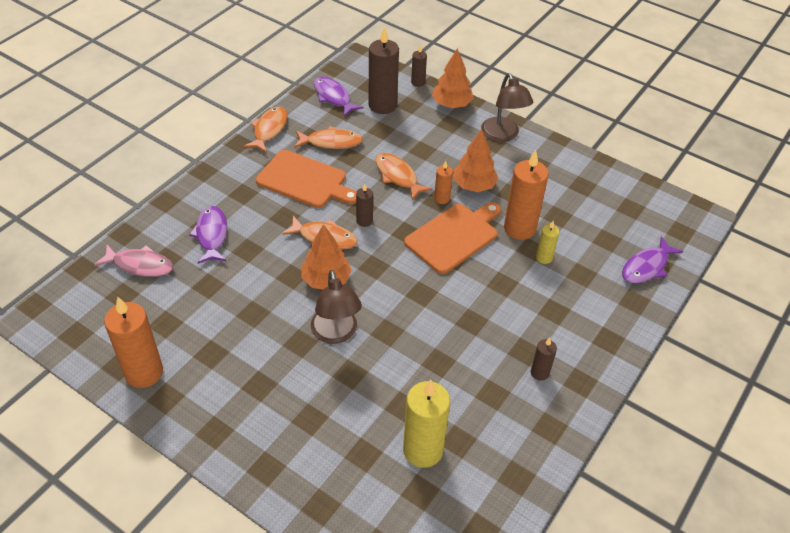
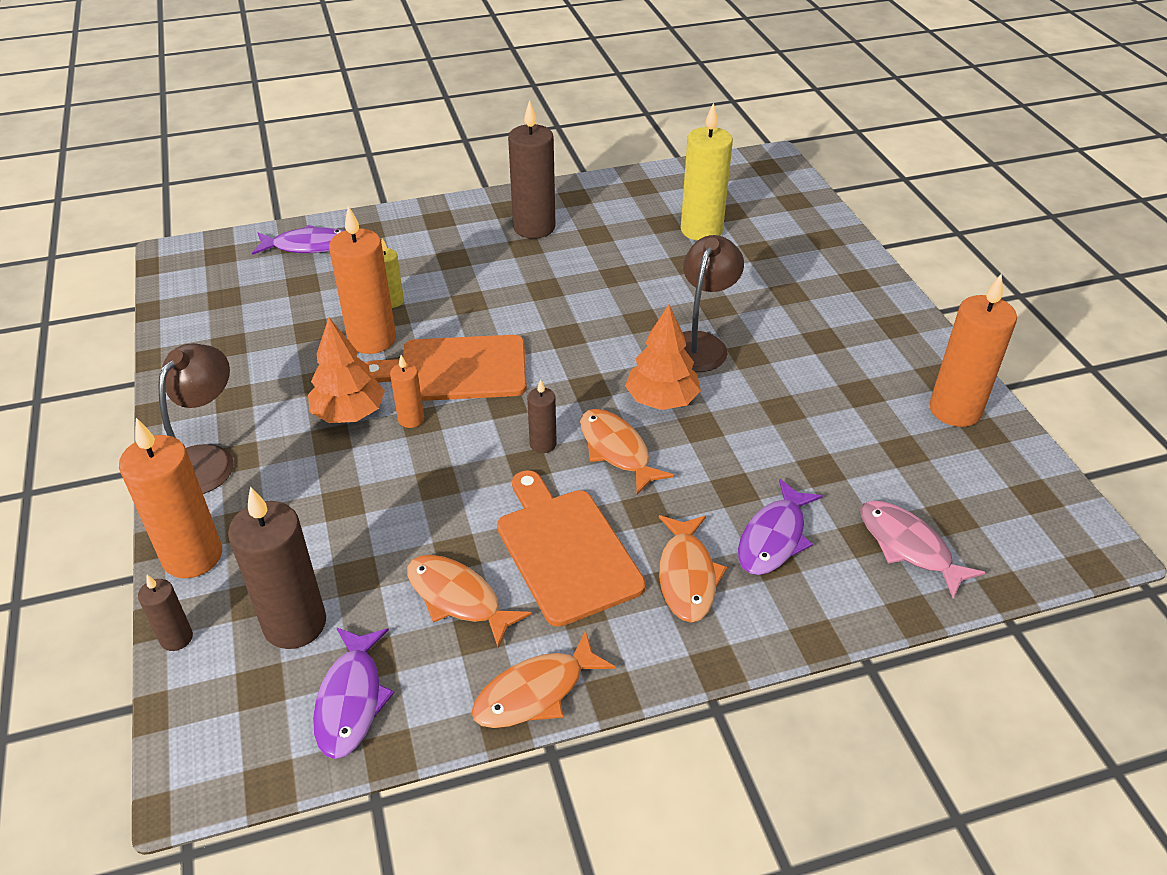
camera: 140 degrees left, 5 degrees down
orange fish [375,153,432,200] -> orange fish moved to [659,515,727,622]
orange tree [432,48,474,108] -> orange candle [119,418,222,578]
brown candle [531,338,557,381] -> brown candle [508,100,555,239], size x1.98

